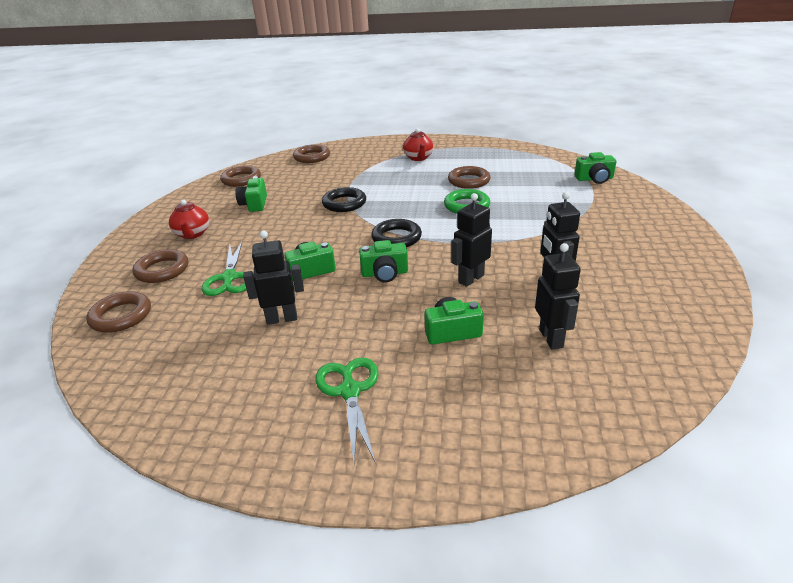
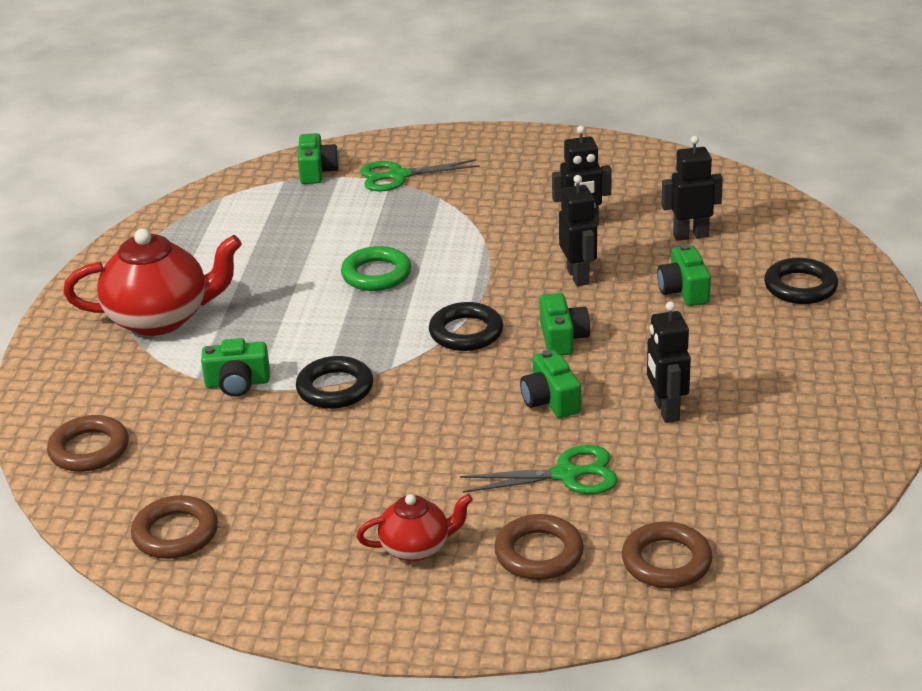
camera: 90 degrees left, 0 degrees up
green camera [235,176,267,212] -> green camera moved to [201,338,270,397]
green scissors [315,358,378,462] -> green scissors moved to [360,159,480,192]
red teapot [403,128,433,161] -> red teapot [63,228,242,336], size x1.83
brown ring [448,166,491,189] -> none
black robot [451,193,492,287] -> black robot turned 150 degrees counterclockwise [559,175,597,286]
none -> black ring [764,258,838,304]

